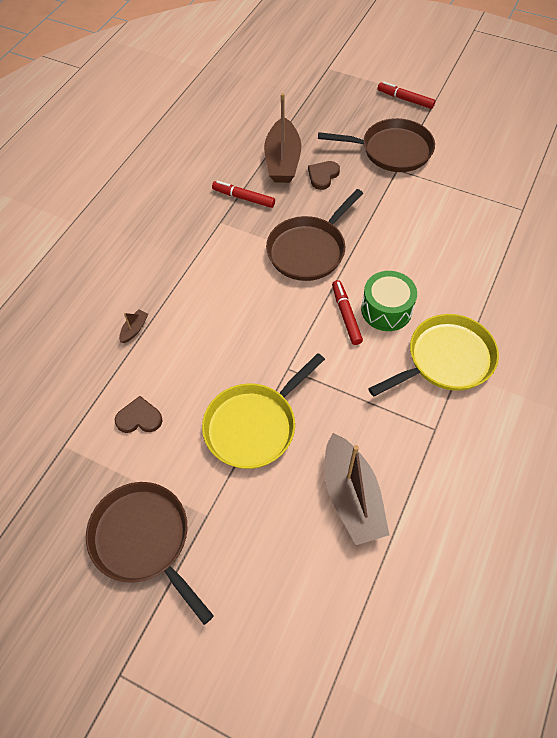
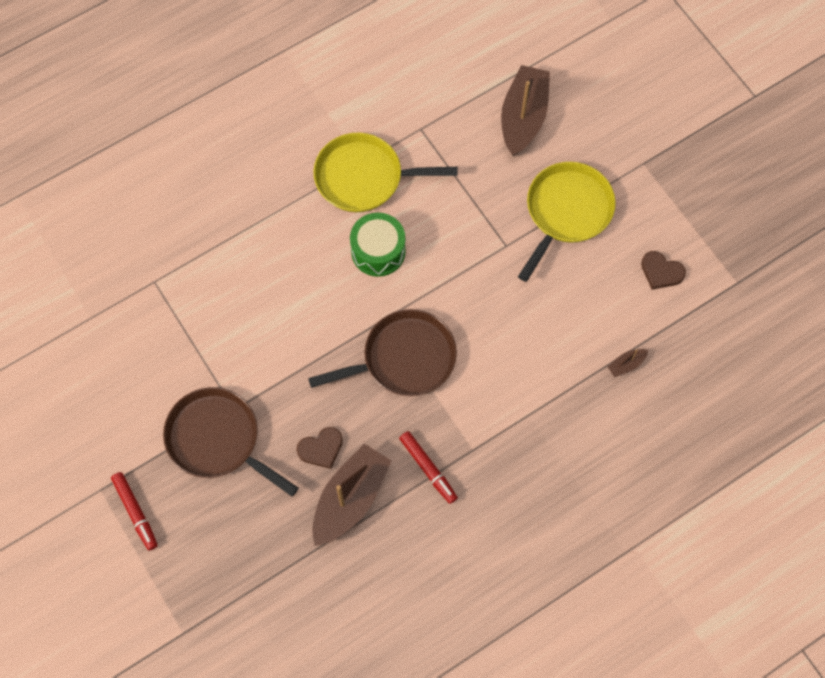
camera: 150 degrees left, 10 degrees up
brown pan [86,482,214,625] -> none
yellow pan [202,353,325,469] -> yellow pan turned 45 degrees counterclockwise [518,162,616,282]
red marker [332,280,363,345] -> none

